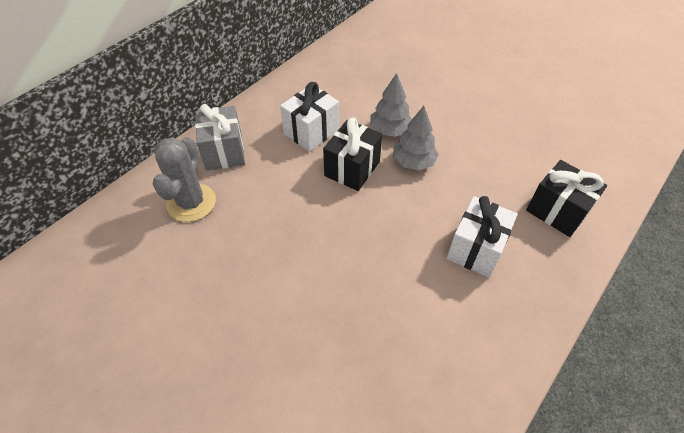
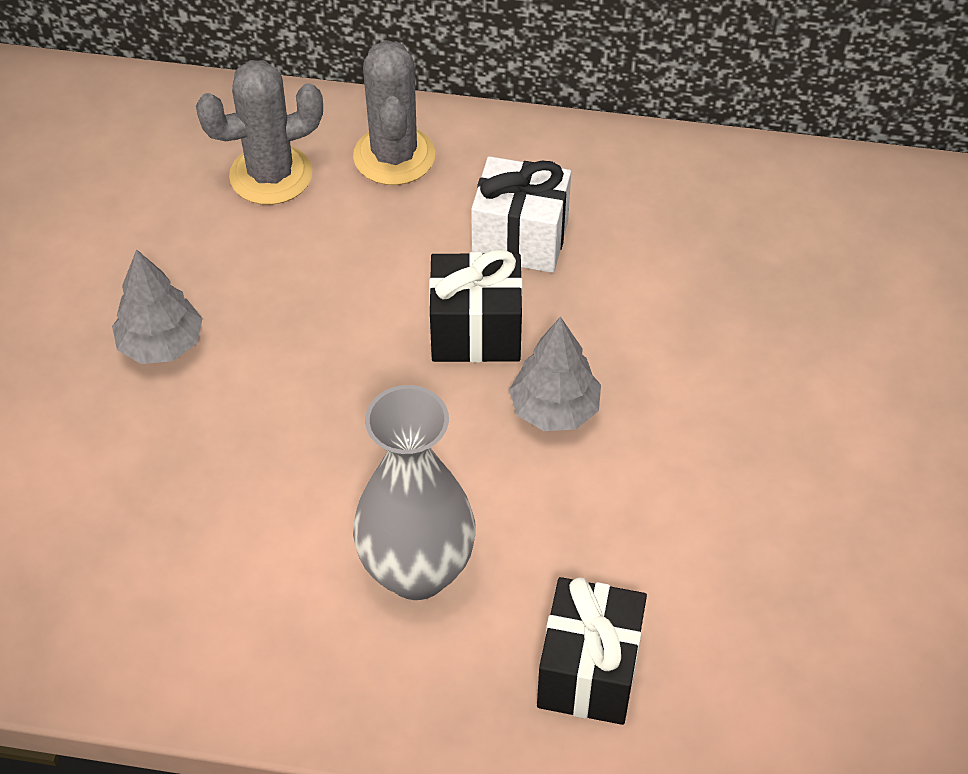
camera: 60 degrees right, 0 degrees up
grey gift [195,104,245,171] -> grey cactus [353,40,435,185]
grey tree [370,73,412,137] -> grey tree moved to [112,249,203,364]
white gift [447,196,518,277] -> grey vase [353,385,476,600]

